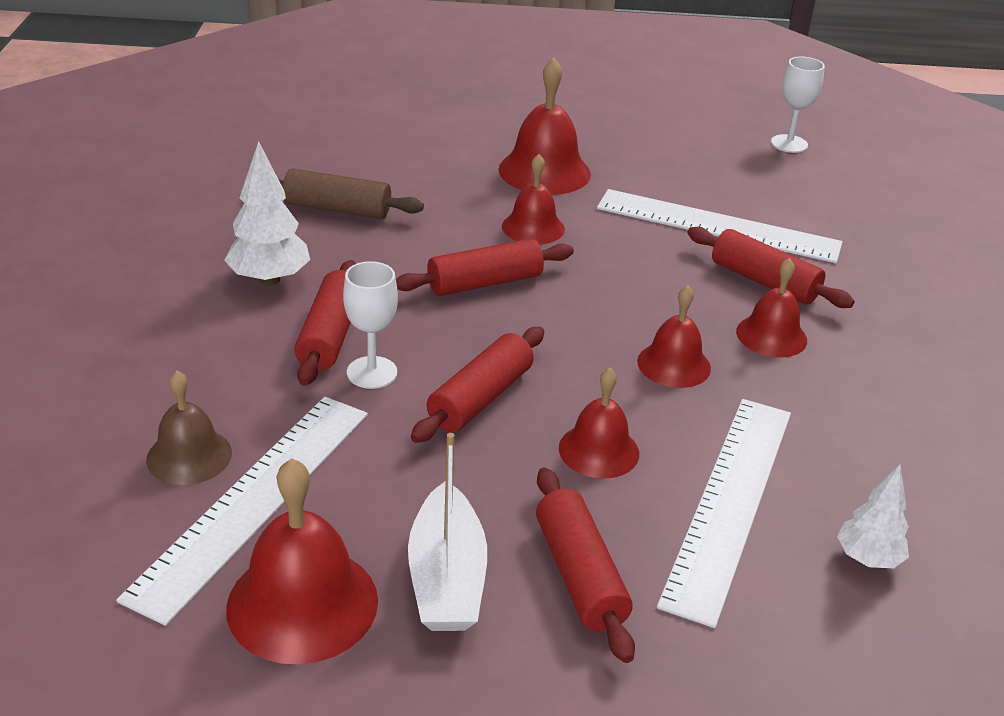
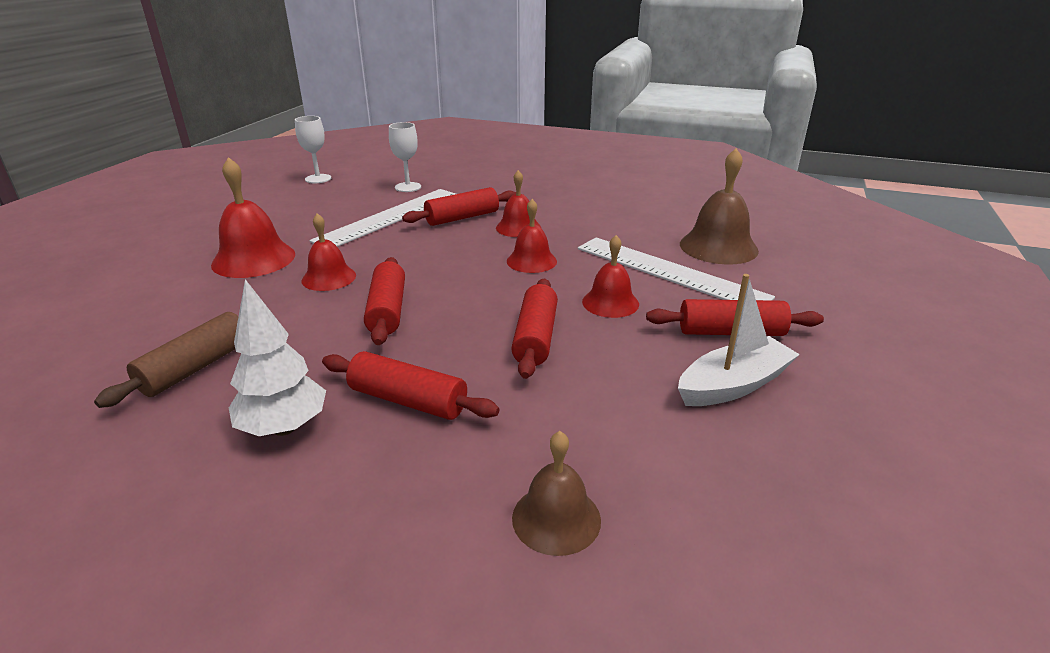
camera: 70 degrees left, 5 degrees down
white ruler [116,397,368,626] -> none
red bell [226,458,378,665] -> none
white goblet [343,261,398,389] -> white goblet moved to [389,122,421,192]
white boat [408,433,487,631] -> white boat turned 45 degrees counterclockwise [678,274,800,406]
red rolling pin [411,327,544,443] -> red rolling pin turned 45 degrees clockwise [511,279,558,379]
white tree [837,464,909,568] -> brown bell [680,148,759,264]

